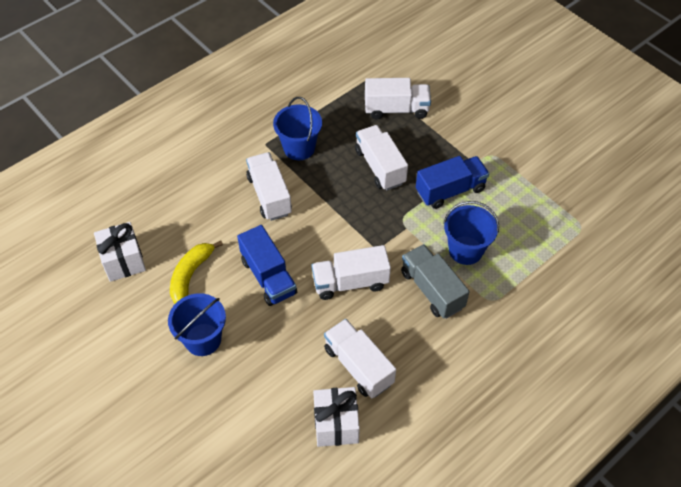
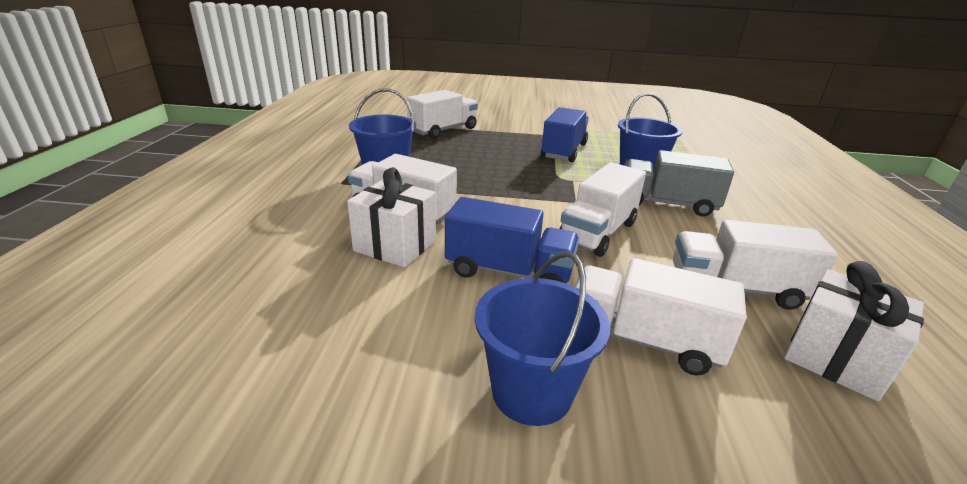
camera: 45 degrees left, 25 degrees down
white gift [94,222,146,282] -> white gift moved to [347,167,436,267]
yellow banana [170,241,223,304] -> none
white truck [355,125,408,190] -> white truck moved to [575,258,747,376]

